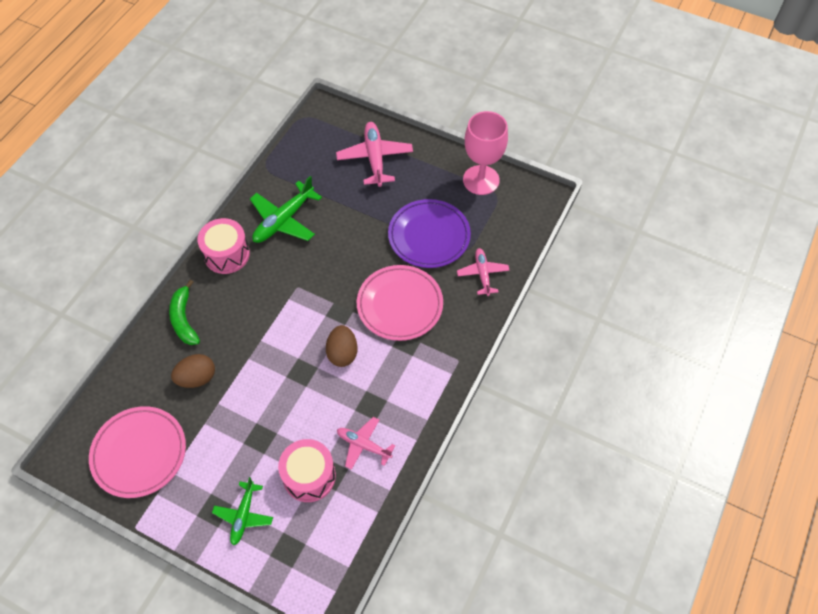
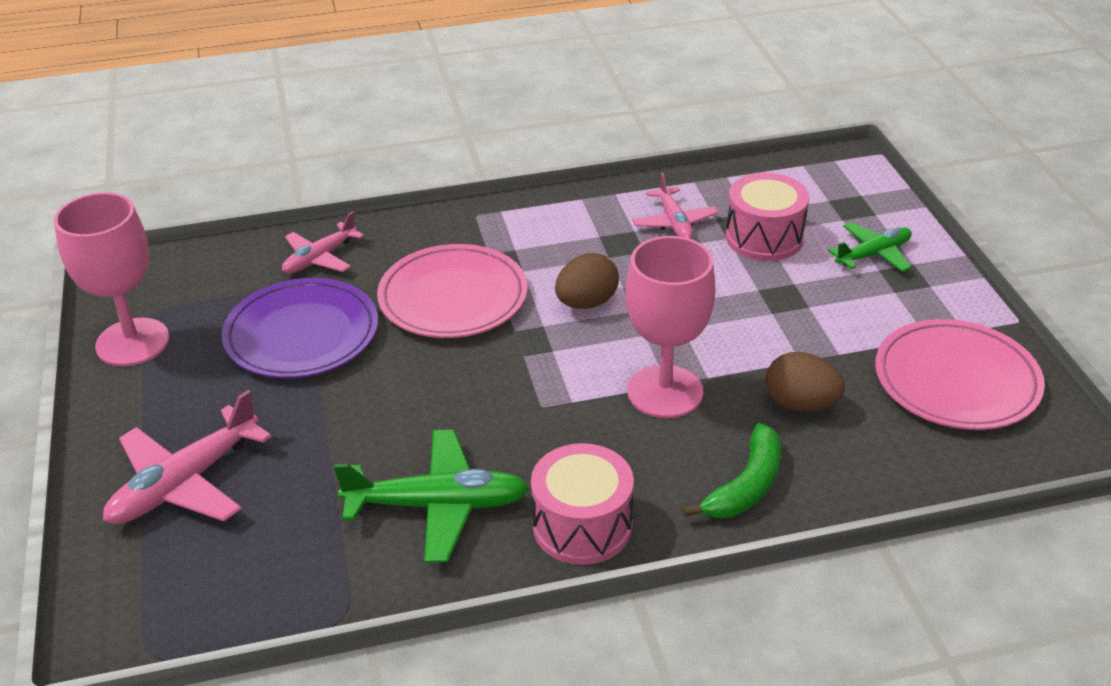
camera: 130 degrees left, 20 degrees down
none -> pink goblet [626,236,716,418]

